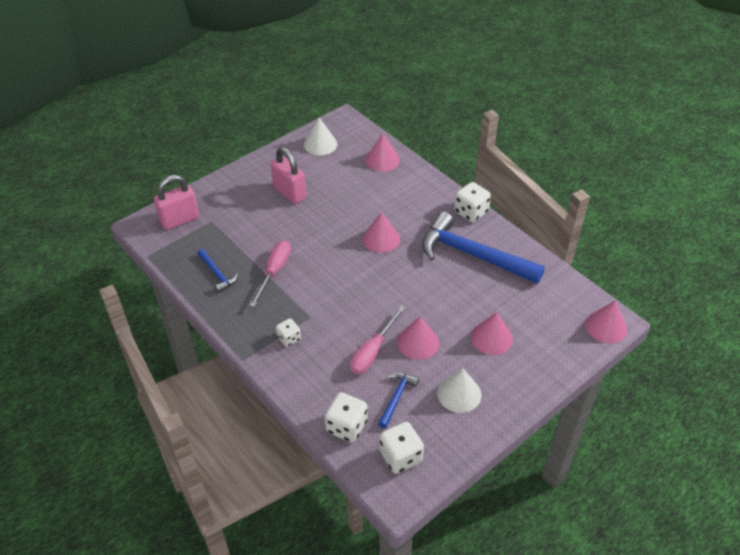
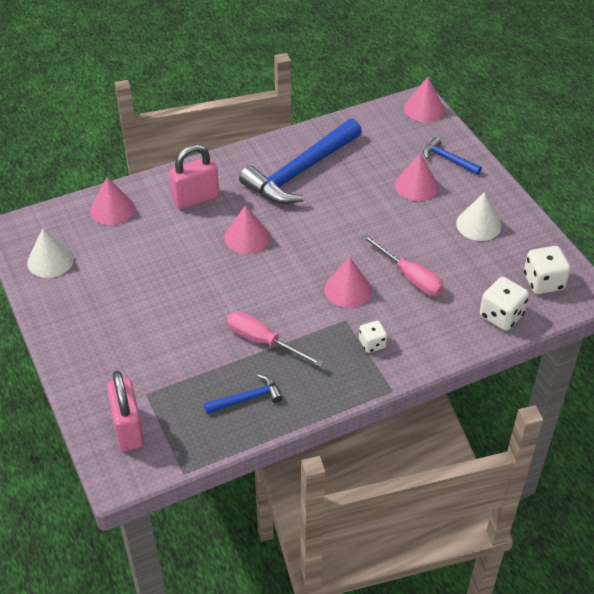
camera: 75 degrees left, 0 degrees up
pink padlock [271,147,306,204] -> pink padlock moved to [169,144,219,209]
blue hammer [378,372,419,428] -> blue hammer moved to [423,137,482,175]
pink cone [397,317,439,360] -> pink cone moved to [324,257,372,308]
white dice [454,182,491,222] -> none

